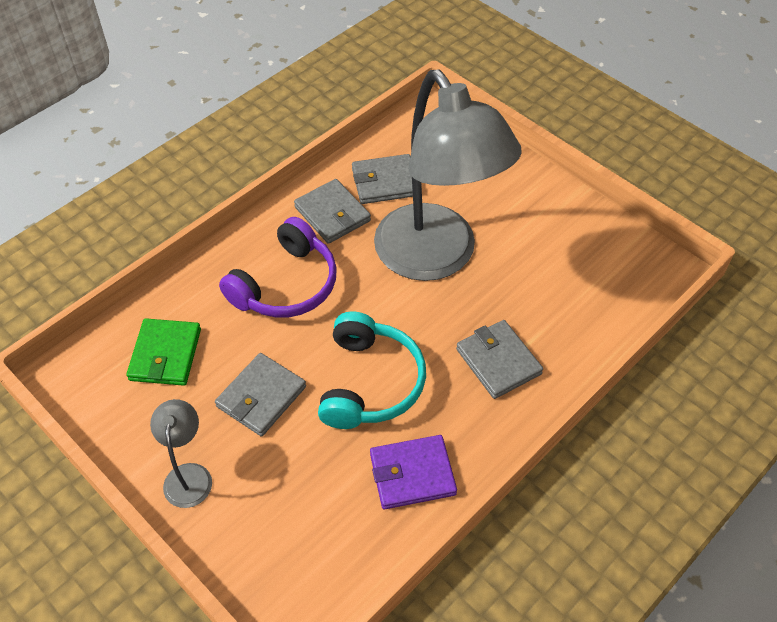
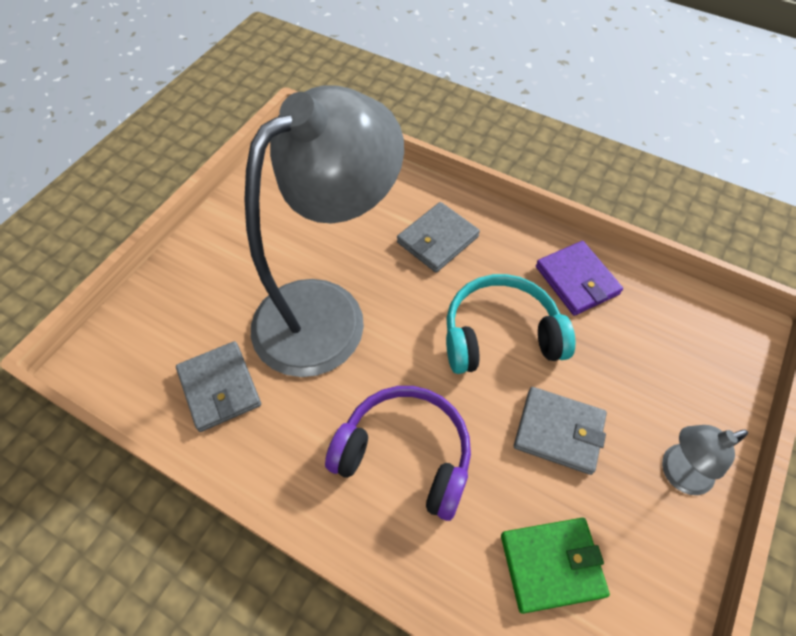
camera: 105 degrees left, 5 degrees up
grey wallet [294,179,371,244] -> none

